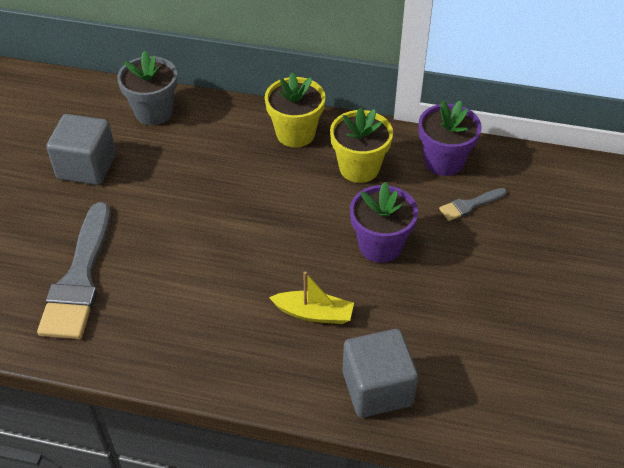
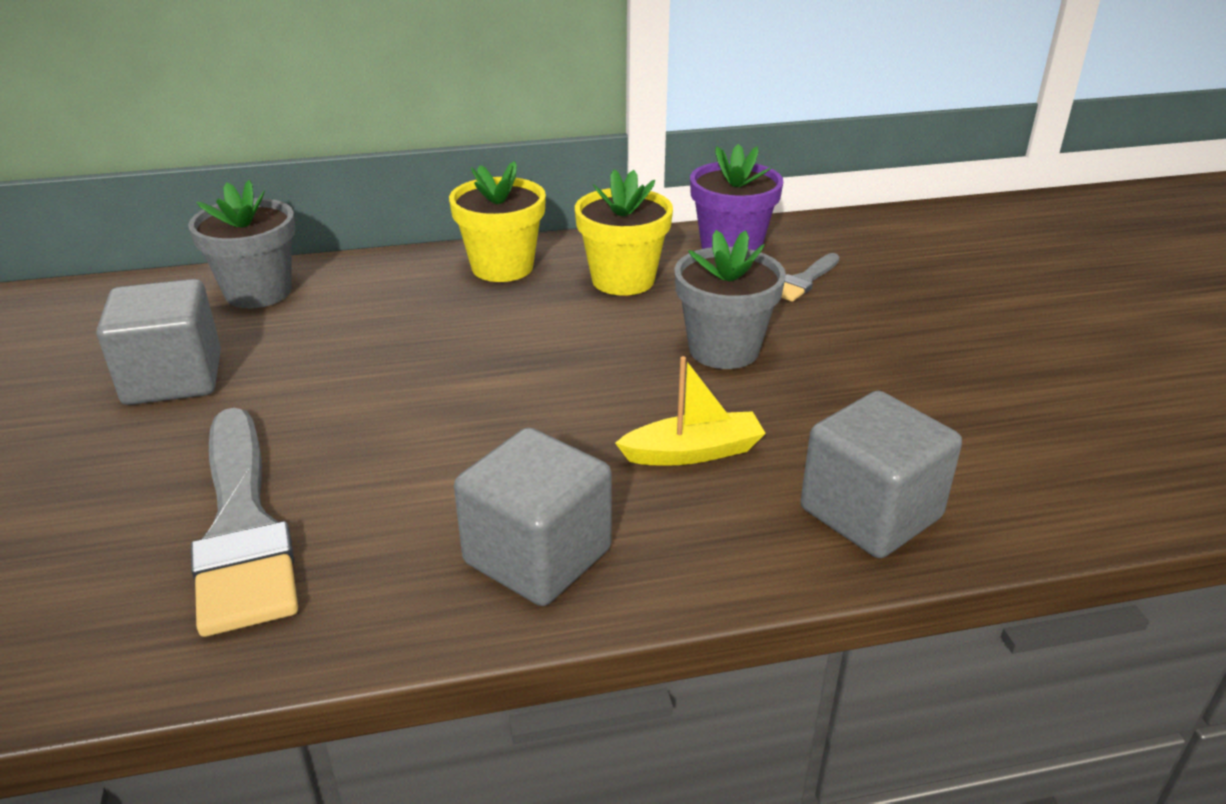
camera: 25 degrees left, 15 degrees down
purple flower pot [350,182,418,263] -> grey flower pot [675,230,786,369]
none -> grey cube [454,427,612,606]

